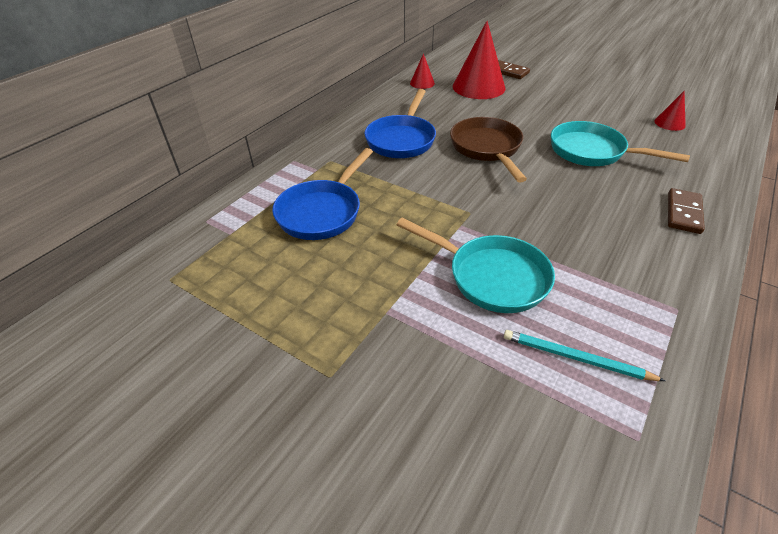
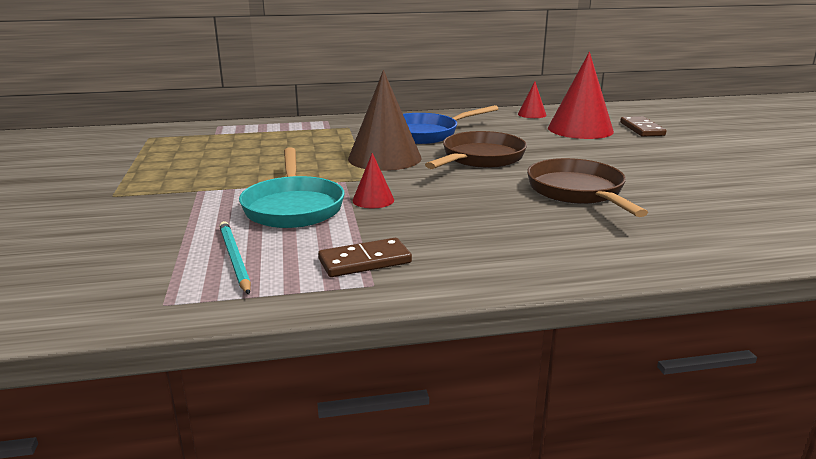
camera: 45 degrees right, 20 degrees down
blue pan [272,148,373,240] -> none
turquoise pan [551,121,690,166] -> brown pan [527,158,648,217]
red cone [655,91,686,131] -> red cone moved to [353,153,394,208]
brown domino [668,188,705,234] -> brown domino moved to [318,238,412,277]
none -> brown cone [348,70,421,171]

